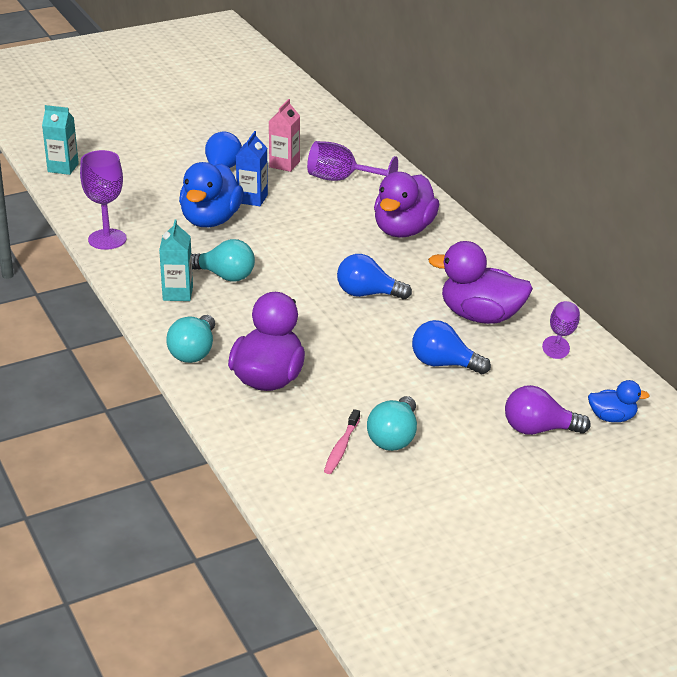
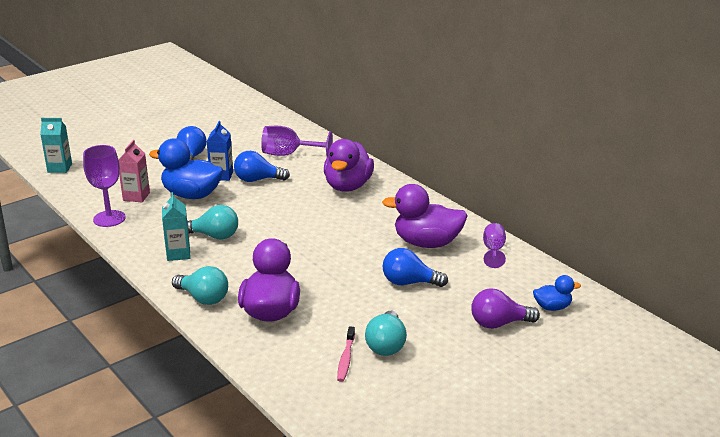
camera: 10 degrees left, 5 degrees down
turquoise light bulb [166,315,215,363] -> turquoise light bulb turned 60 degrees counterclockwise [172,266,228,305]
blue duck [179,162,243,227] -> blue duck turned 105 degrees clockwise [149,138,224,199]
pink carton [269,99,300,172] -> pink carton moved to [119,140,150,203]
blue light bulb [337,254,412,299] -> blue light bulb moved to [234,151,290,182]

